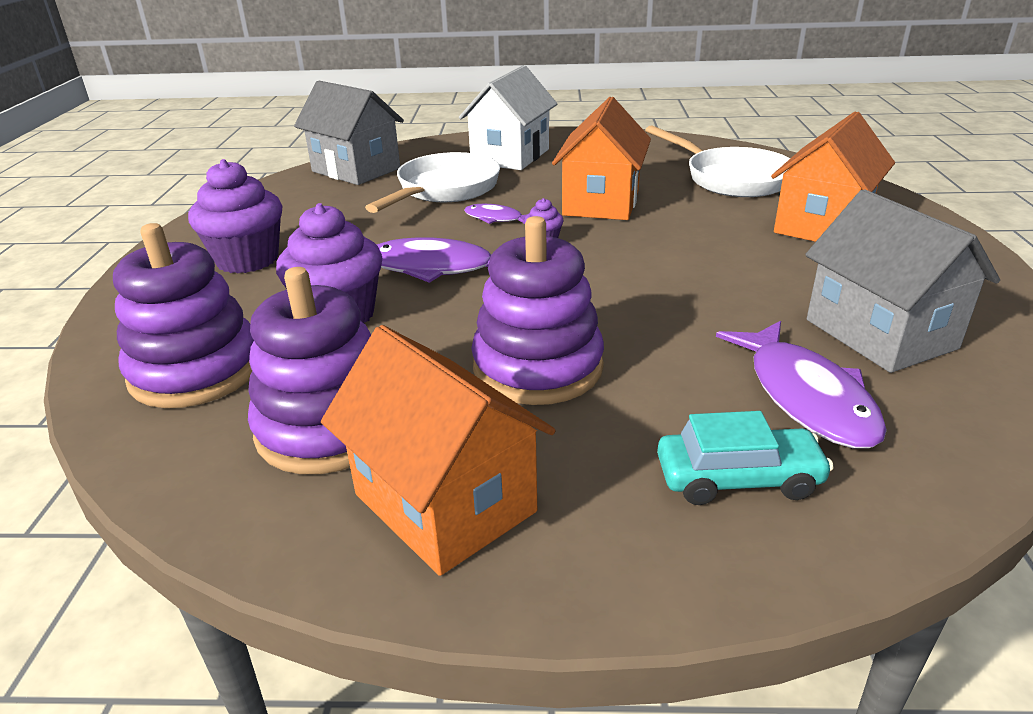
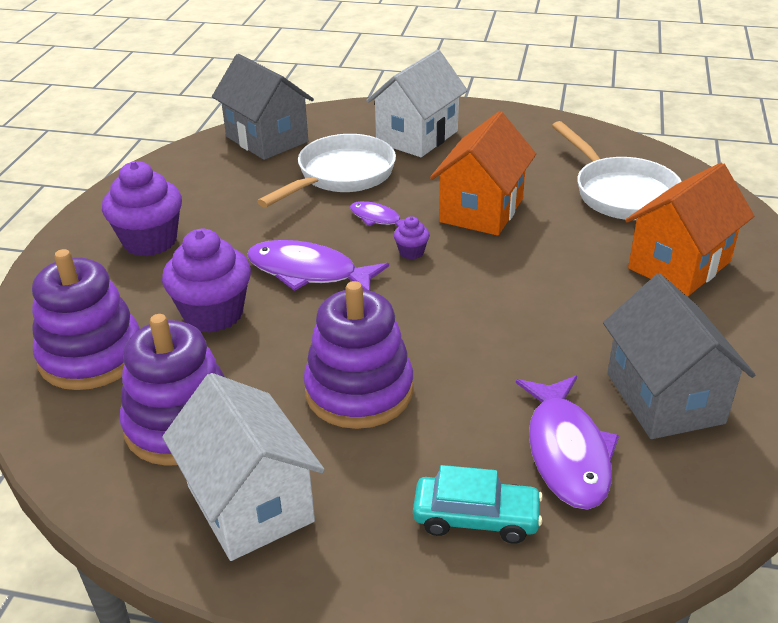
camera: 10 degrees right, 5 degrees up
orange house [321,325,556,576] -> white house [162,373,325,561]

